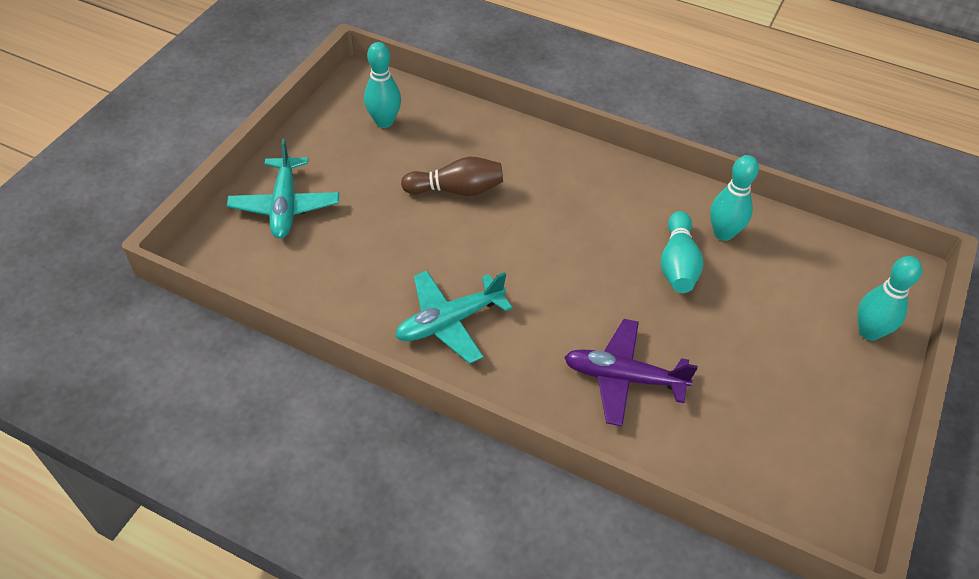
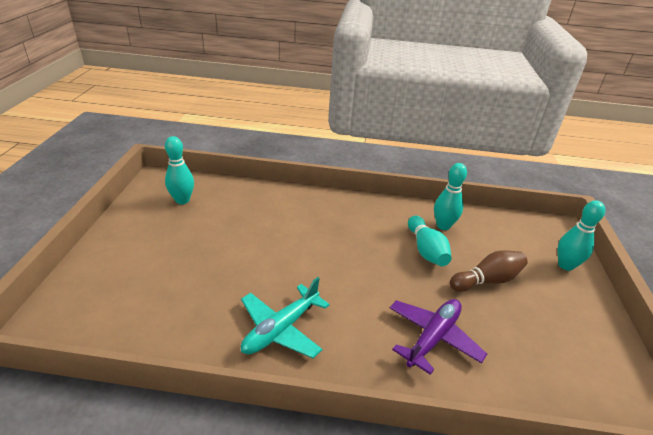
camera: 20 degrees left, 15 degrees down
turquoise plane [227,139,339,239] -> none
brown bowling pin [401,156,503,196] -> brown bowling pin moved to [450,250,528,292]
purple plane [564,319,698,426] -> purple plane turned 135 degrees clockwise [390,299,487,375]

